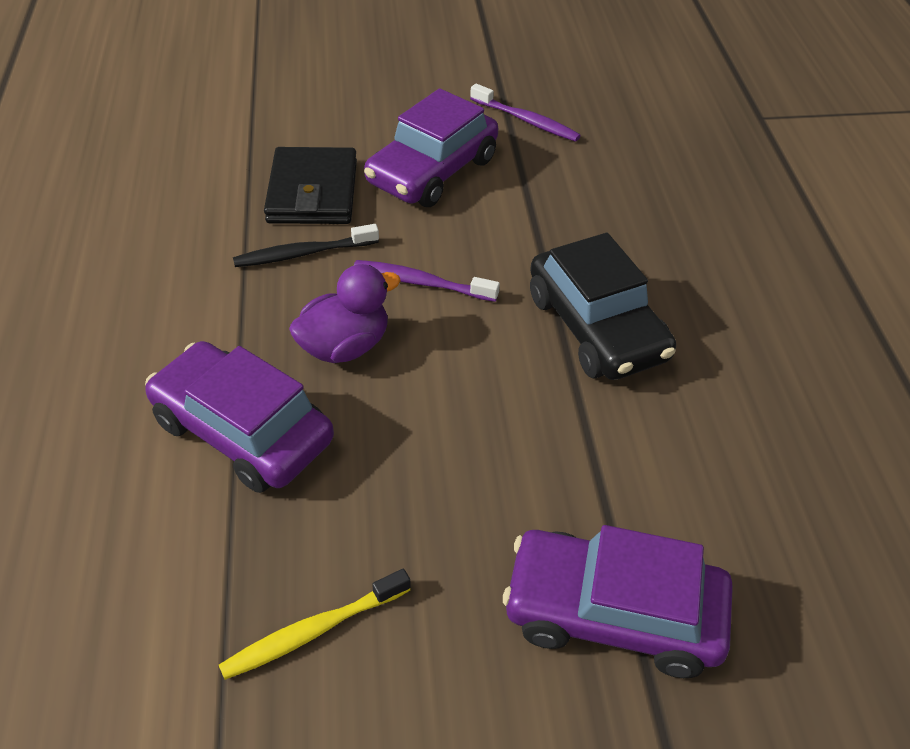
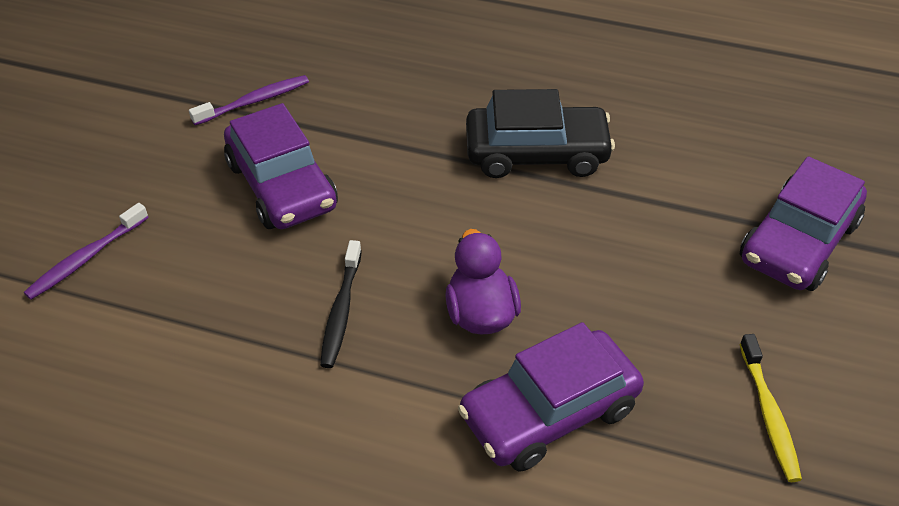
camera: 65 degrees left, 0 degrees up
black wallet [264,147,357,224] -> none
purple toothbrush [354,260,500,302] -> purple toothbrush moved to [24,203,148,300]

